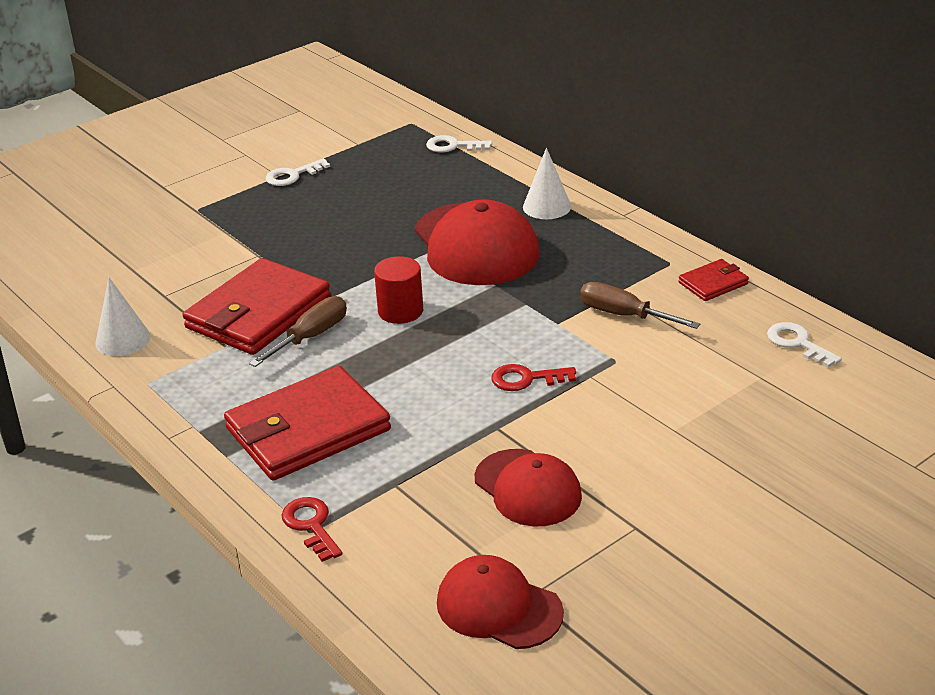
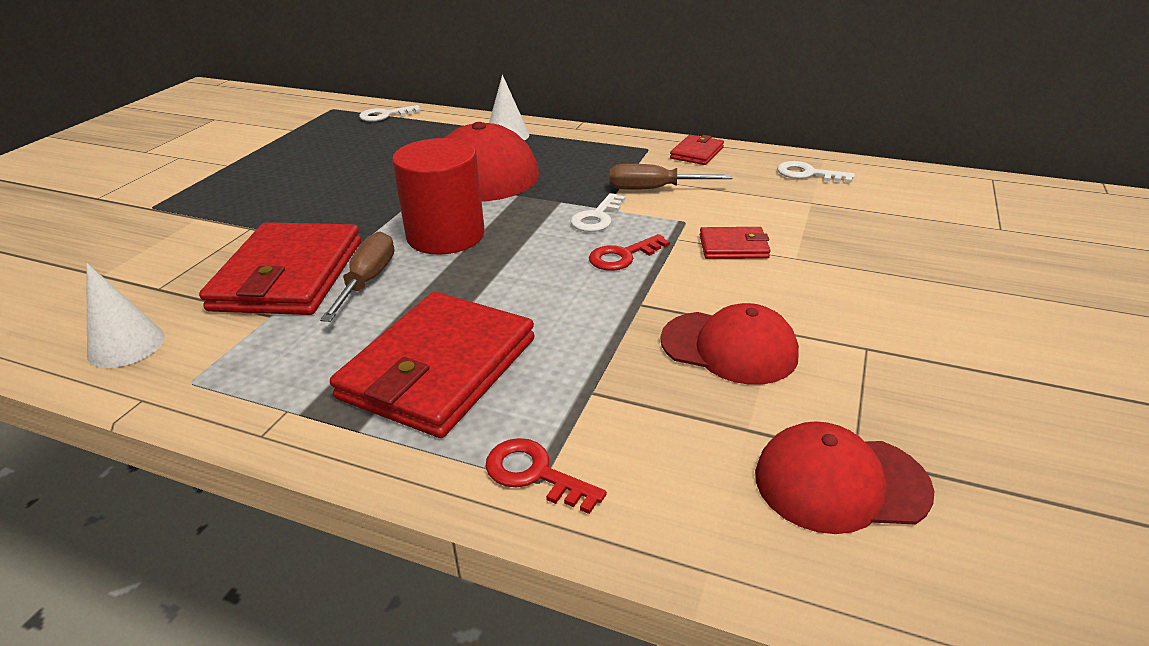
camera: 30 degrees left, 0 degrees up
white key [266,158,330,186] -> white key moved to [571,193,625,232]
red cylinder [374,256,423,324] -> red cylinder [392,138,485,255], size x1.61
none -> red wallet [699,227,770,259]

